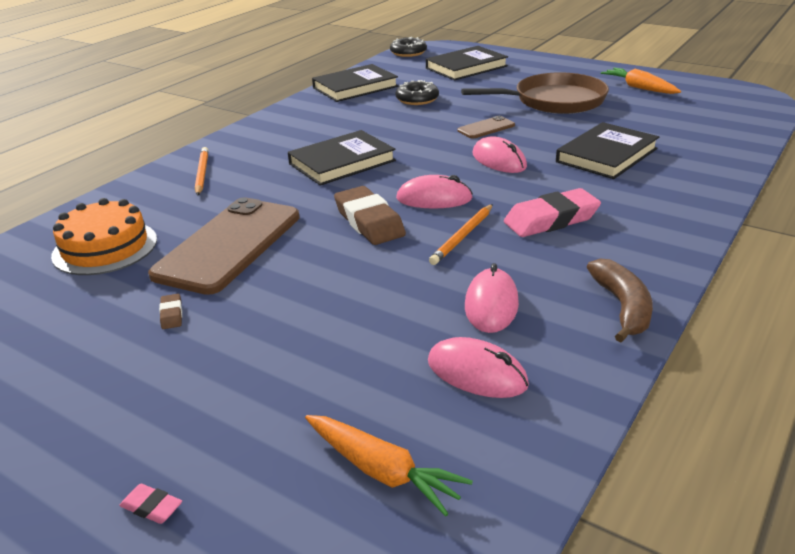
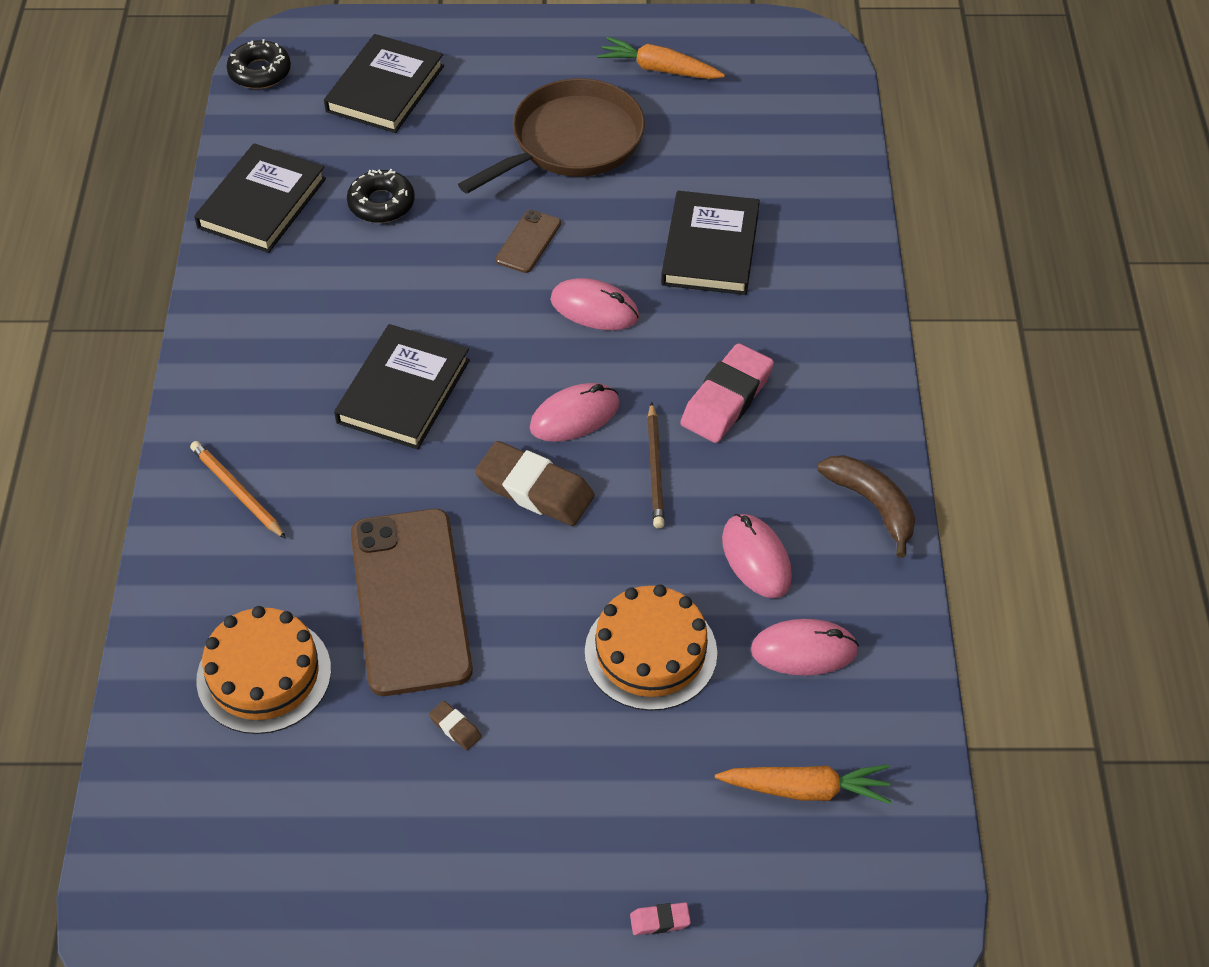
camera: 35 degrees left, 20 degrees up
orange pencil [429,204,493,265] -> brown pencil [647,402,665,528]
none -> orange cake [585,584,717,711]

